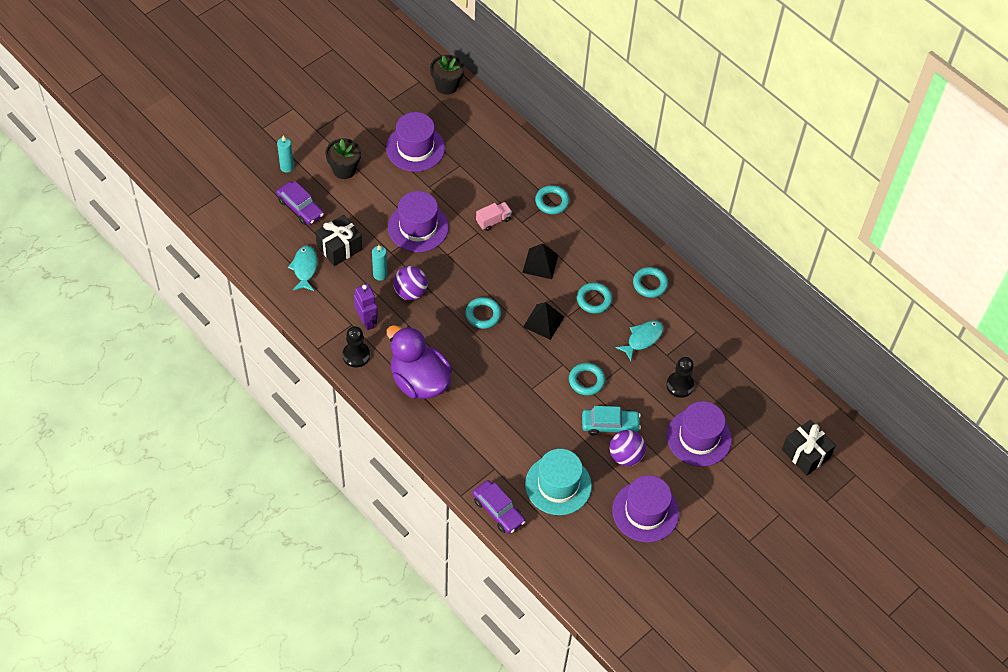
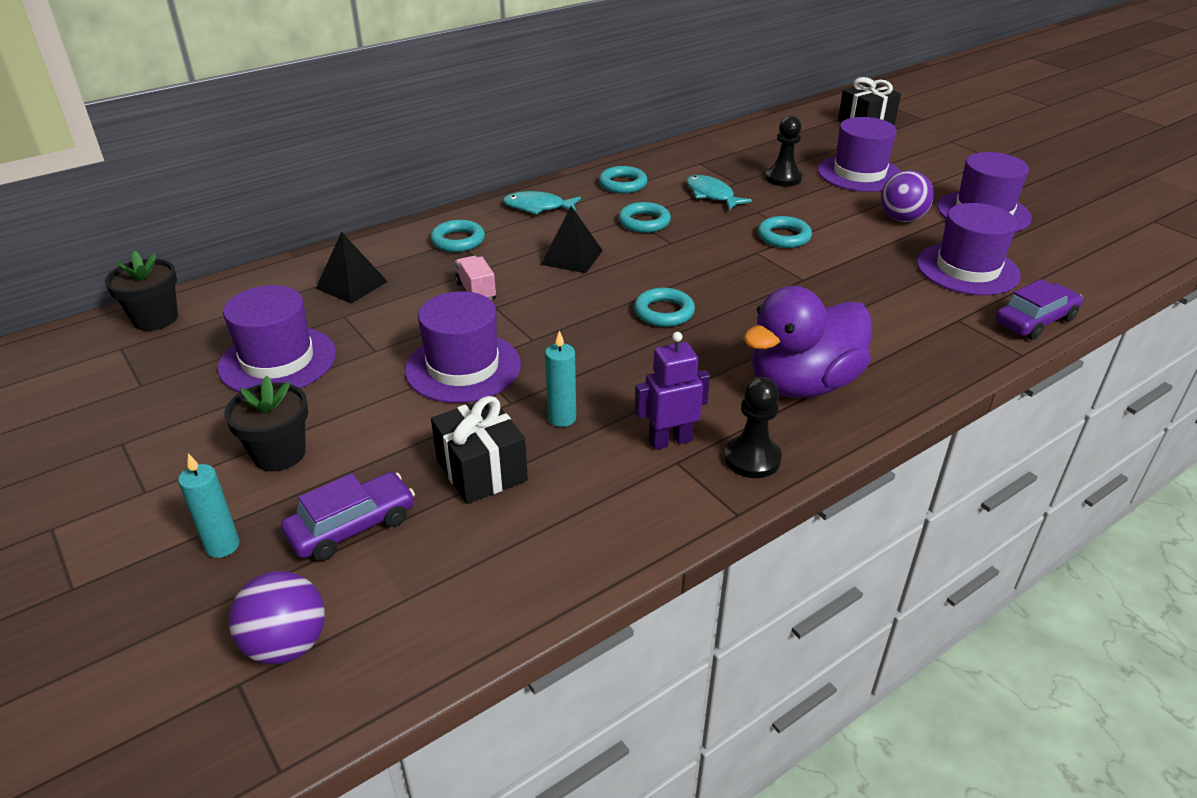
camera: 80 degrees left, 20 degrees down
turquoise fish [288,246,318,291] -> turquoise fish moved to [503,191,581,215]
purple ball [393,266,428,300] -> purple ball moved to [229,571,325,664]
black pyramid [523,302,564,340] -> black pyramid moved to [315,232,388,304]
turquoise hat [525,449,592,515] -> purple hat [917,203,1021,295]
turquoise car [582,406,641,435] -> none

